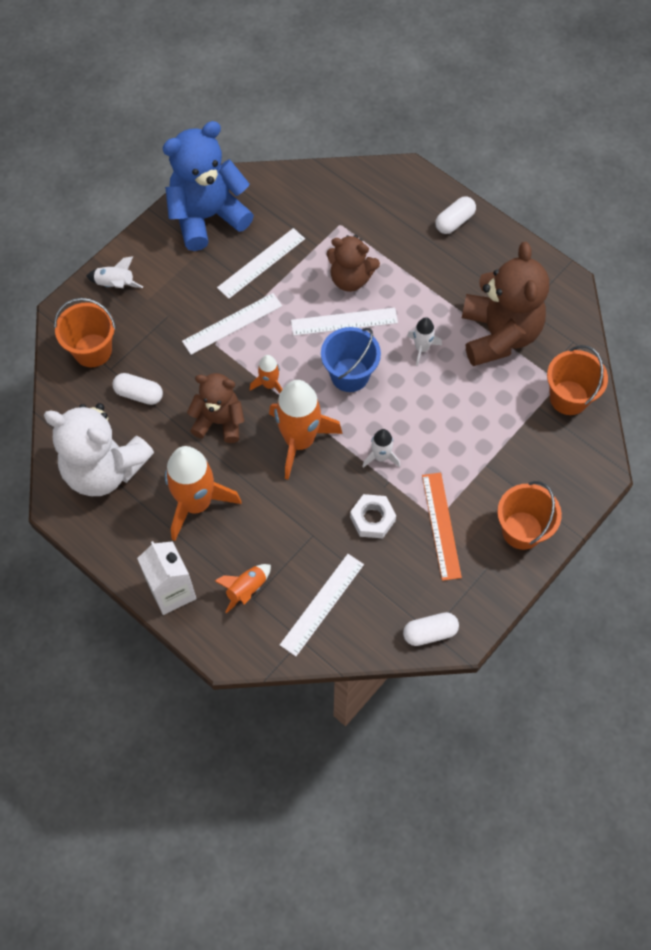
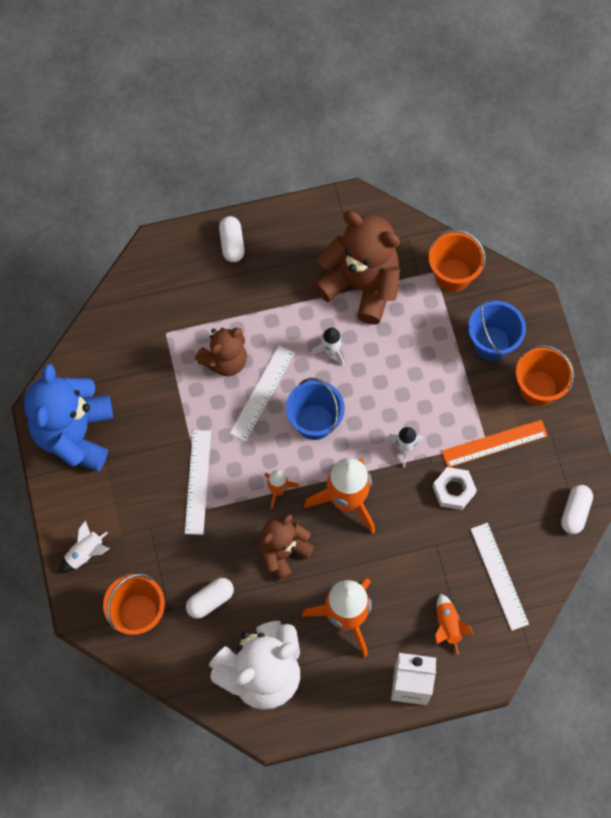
camera: 55 degrees left, 5 degrees up
white ruler [217,228,305,299] -> none
orange ruler [422,473,462,581] -> orange ruler turned 45 degrees counterclockwise [441,420,548,467]
none -> blue bucket [468,299,526,361]

